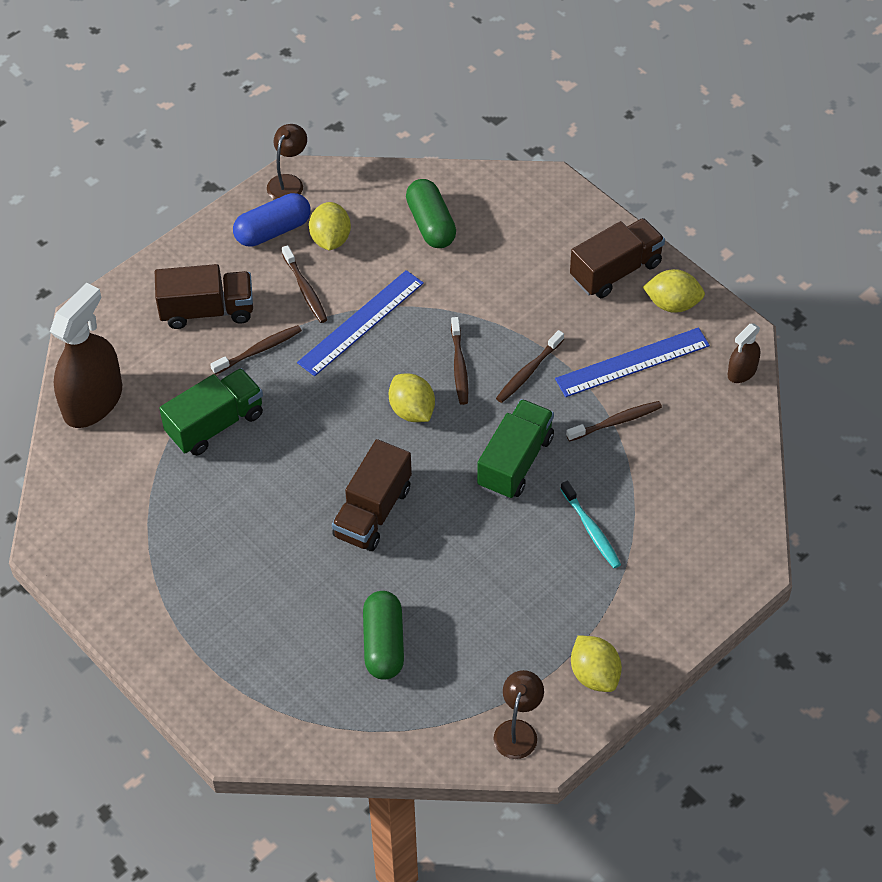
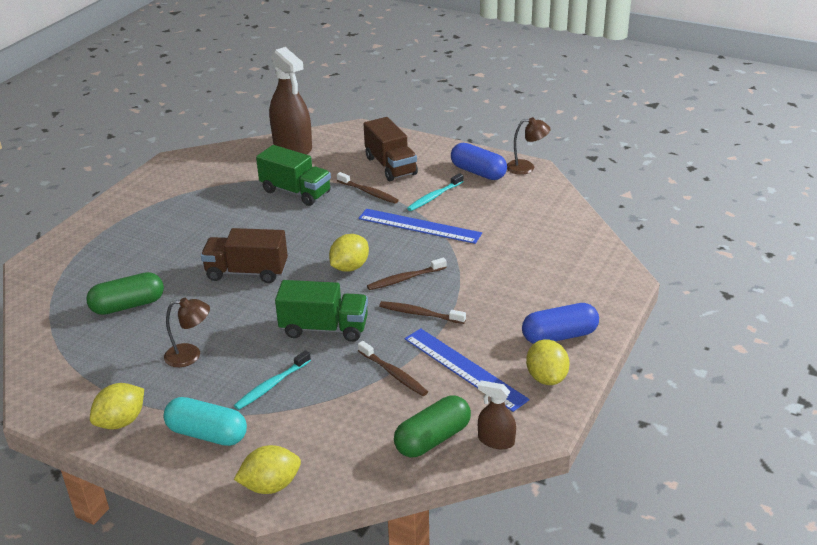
camera: 70 degrees right, 20 degrees down
brown spray bottle [50,282,122,428] -> brown spray bottle turned 45 degrees clockwise [269,47,312,155]
brown toothbrush [282,245,327,323] -> turquoise toothbrush [407,173,464,211]
yellow lemon [309,202,351,250] -> yellow lemon moved to [234,445,301,494]
green capsule [406,179,456,248] -> green capsule moved to [394,395,471,457]
brown lamp [493,670,544,759] -> brown lamp moved to [164,298,210,367]
brown truck [570,218,665,298] -> blue capsule [522,303,599,344]
none -> turquoise capsule [163,397,247,446]

